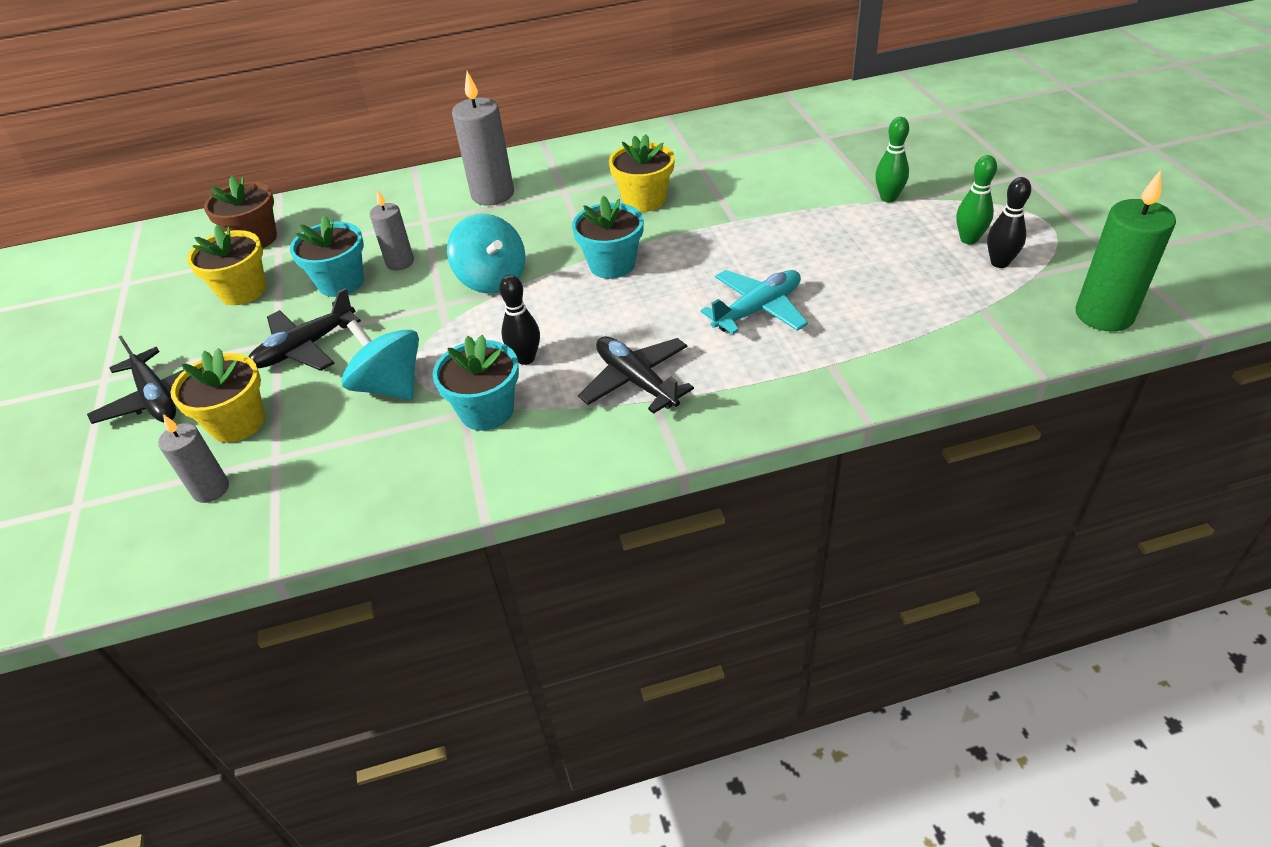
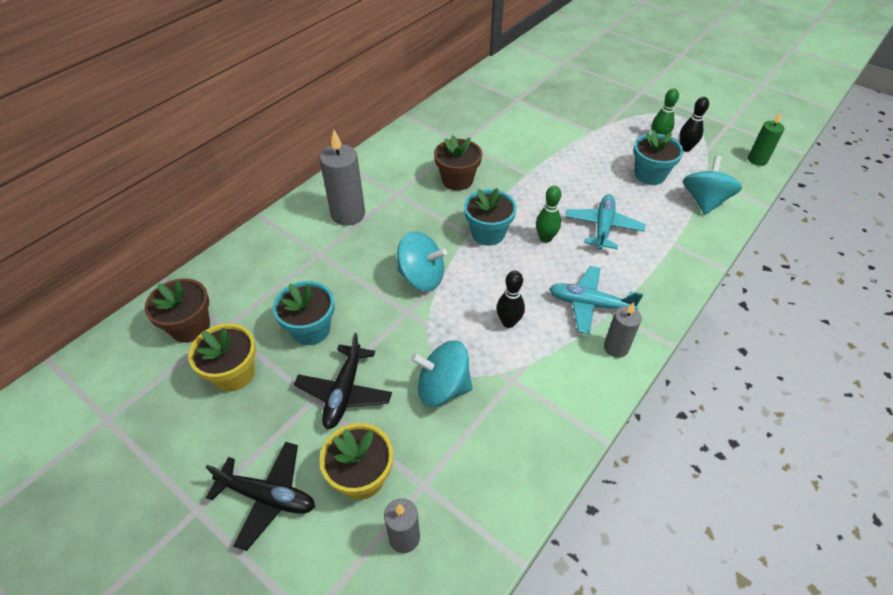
camera: 40 degrees left, 5 degrees up
grey candle [370,189,414,270] -> grey candle moved to [604,302,642,358]
turquoise flower pot [433,335,519,431] -> turquoise flower pot moved to [633,130,683,185]
black plane [578,337,694,414] -> turquoise plane [549,266,643,334]
yellow flower pot [609,134,675,212] -> brown flower pot [434,135,482,190]
green bowling pin [875,117,909,203] -> green bowling pin moved to [536,186,561,243]
green candle [1076,170,1176,332] -> green candle [748,113,784,166], size x0.60
none -> turquoise spinning top [683,156,742,215]

